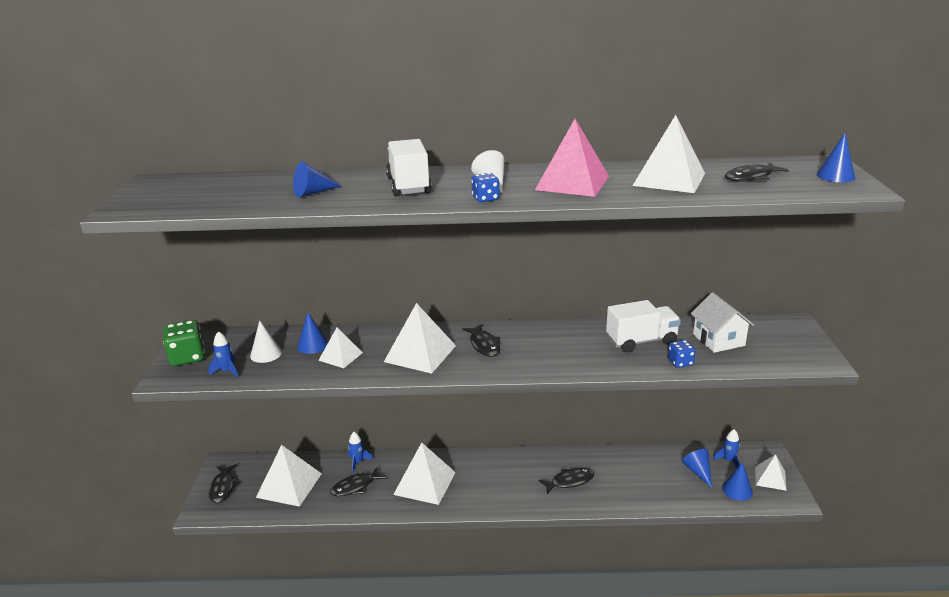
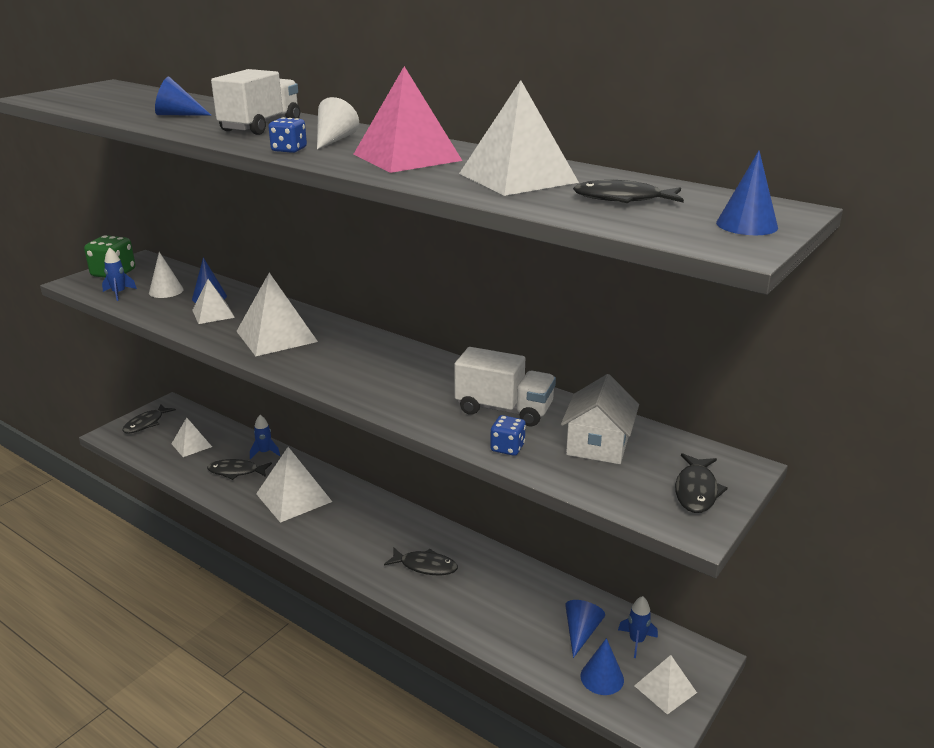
camera: 35 degrees right, 0 degrees up
white pyramid [256,445,322,507] -> white pyramid [172,418,212,457], size x0.59
black fish [462,324,500,357] -> black fish moved to [675,453,728,513]

